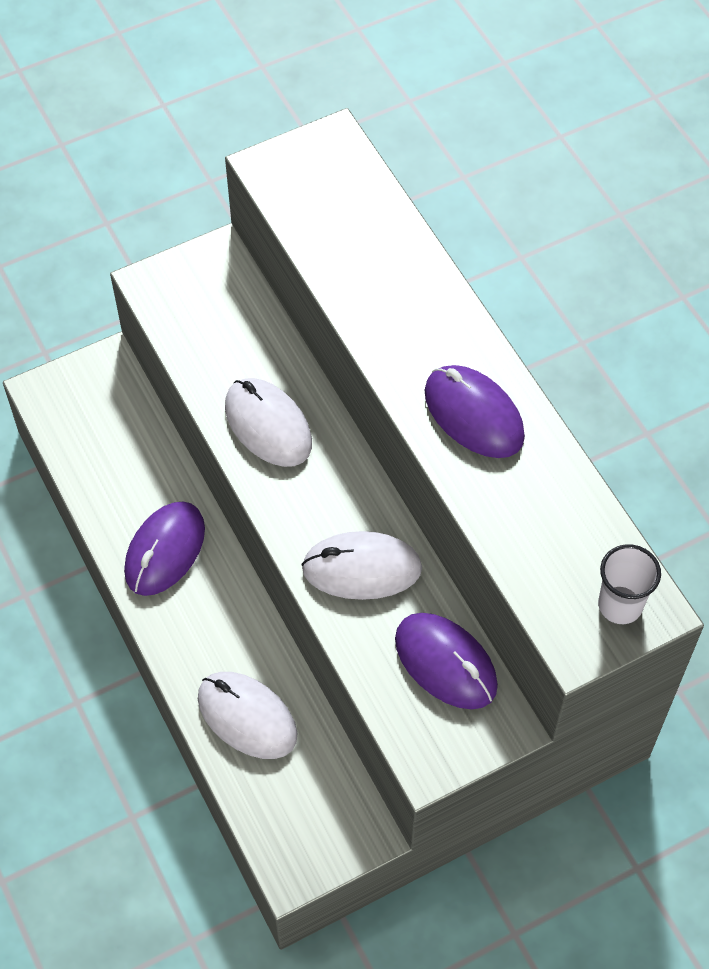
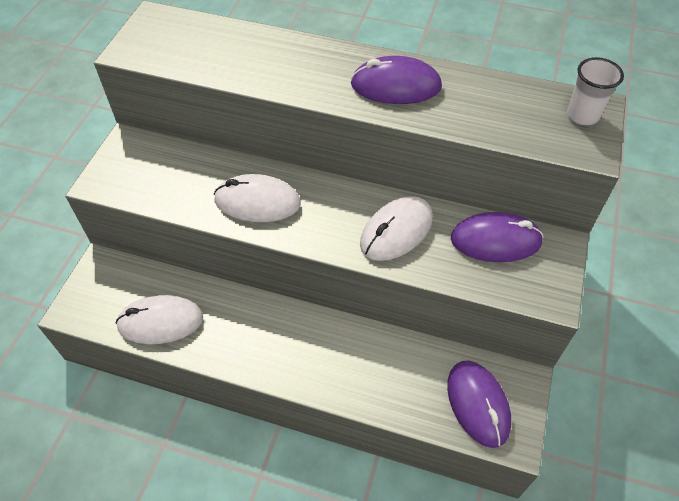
camera: 45 degrees left, 5 degrees down
purple mouse [124,501,205,596] -> purple mouse moved to [447,360,511,448]
white mouse [198,672,298,759] -> white mouse moved to [115,295,203,344]

